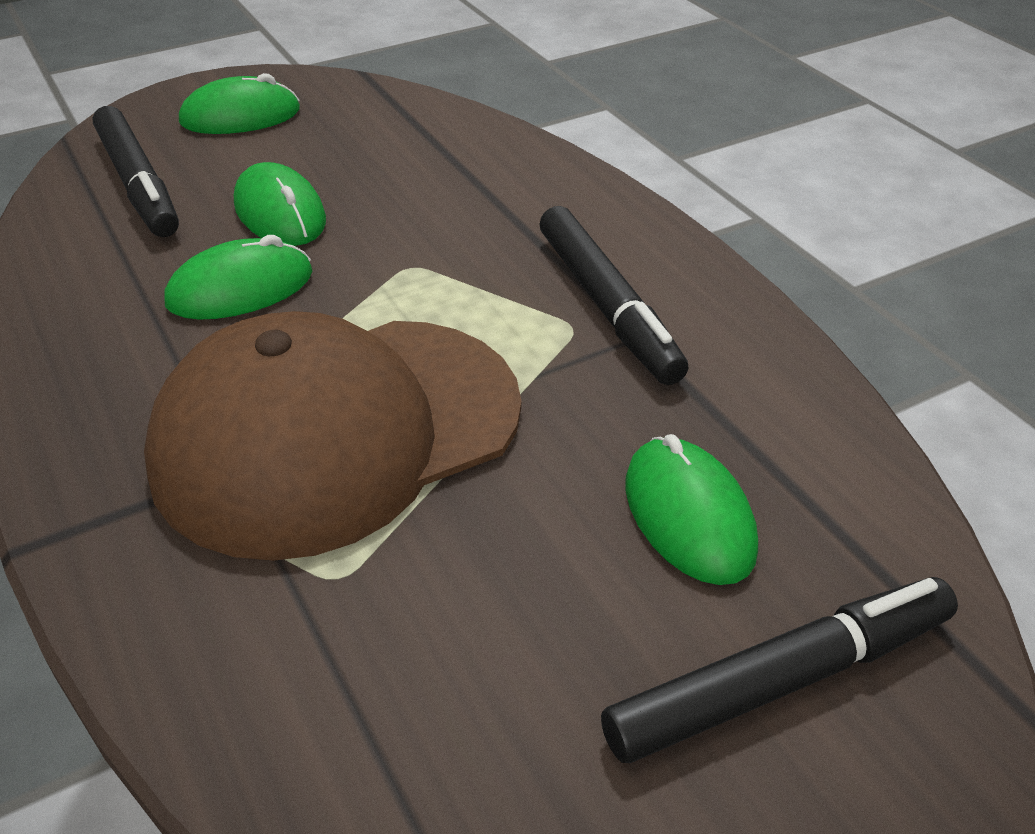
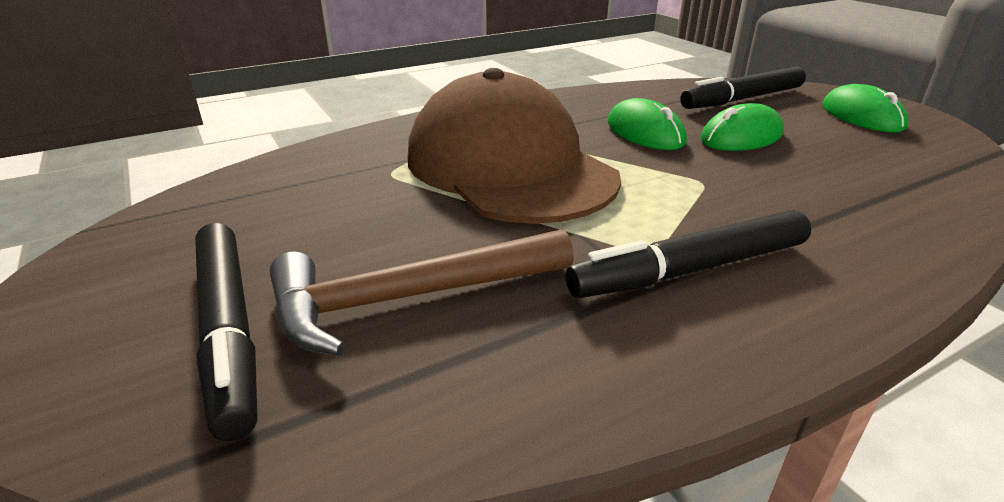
camera: 90 degrees right, 10 degrees down
green mouse [626,434,758,585] -> brown hammer [270,229,574,356]

